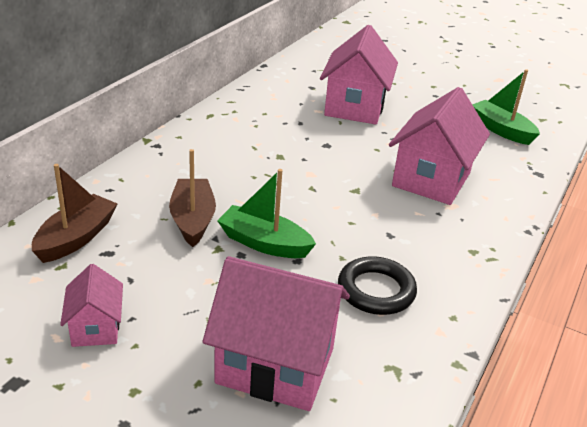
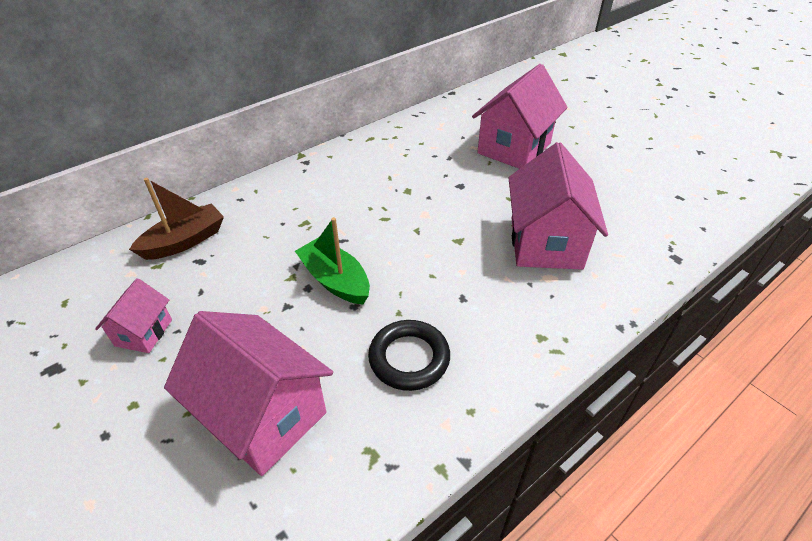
camera: 25 degrees right, 10 degrees up
brown boat [169,149,216,247] -> none
pink house [389,87,490,205] -> pink house turned 45 degrees counterclockwise [509,142,608,270]
green boat [472,69,540,145] -> none

